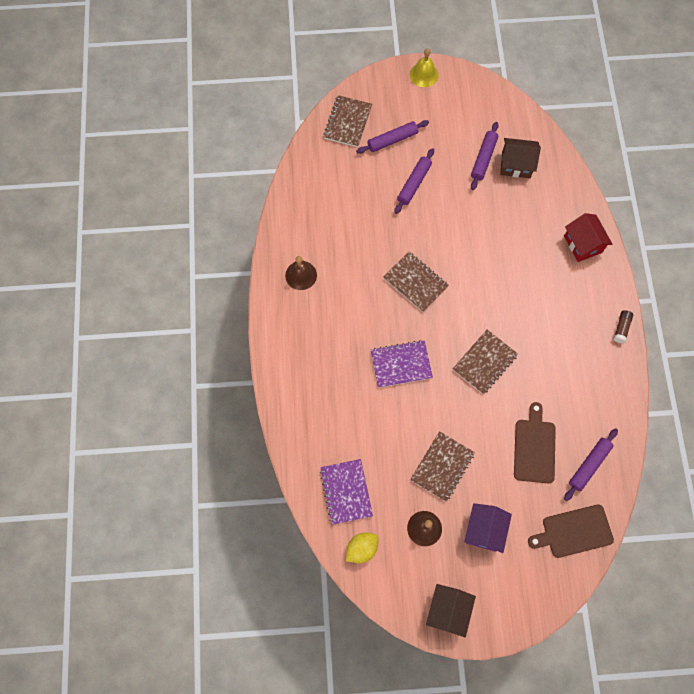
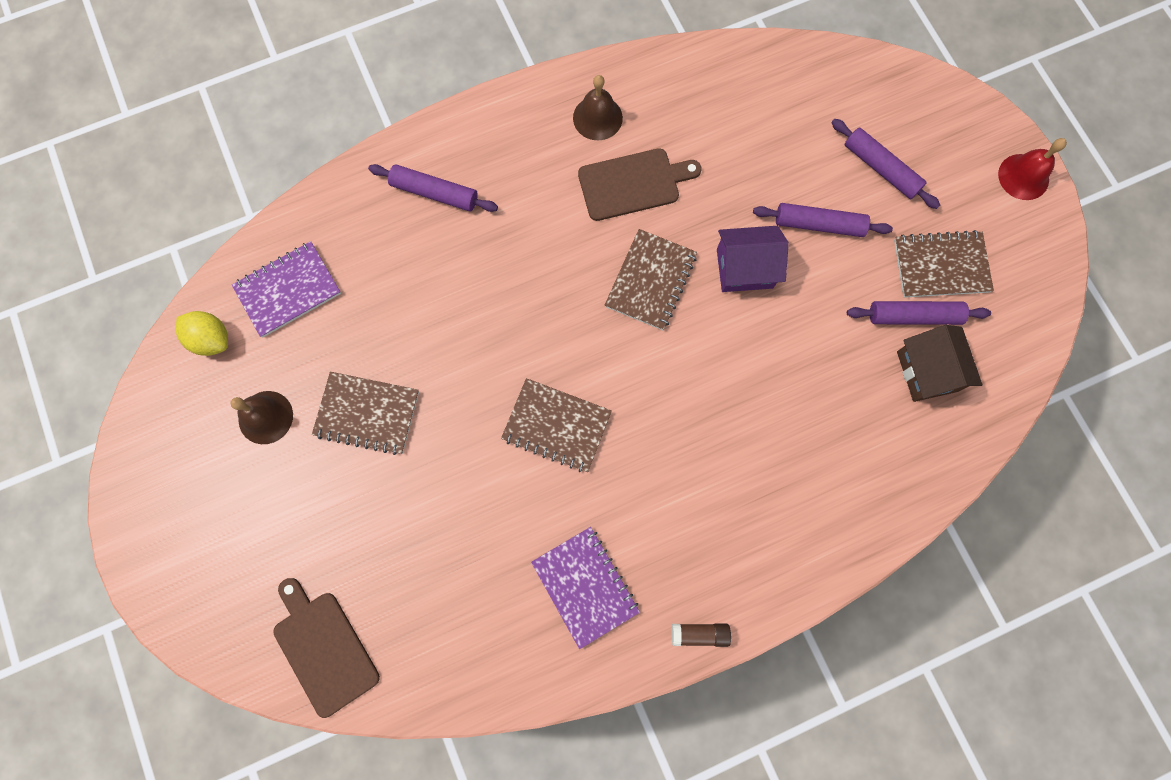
camera: 70 degrees right, 5 degrees up
brown notebook [323,95,372,147] -> brown notebook moved to [894,230,994,298]
purple notebook [371,340,433,388] -> purple notebook moved to [531,527,640,649]
yellow bell [410,48,439,87] -> red bell [998,138,1067,200]
brown house [426,584,476,637] -> none
purple house [464,503,512,553] -> purple house moved to [717,226,789,292]
brown cutting board [514,402,556,483] -> brown cutting board moved to [578,148,702,221]
red house [564,213,613,262] -> none
purple rolling pin [564,428,618,501] -> purple rolling pin moved to [368,164,498,212]

